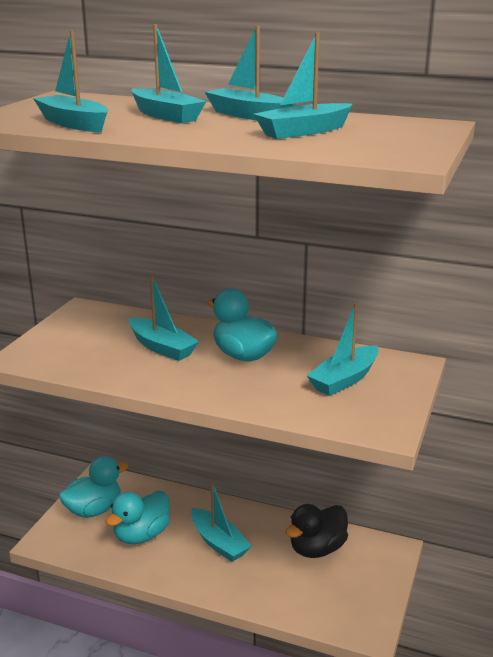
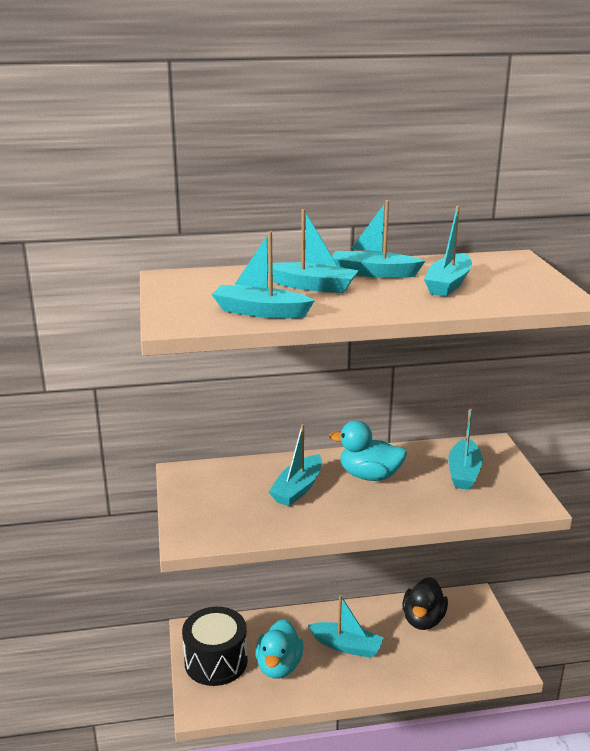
camera: 30 degrees left, 0 degrees up
turquoise duck [59,456,128,518] -> black drum [182,607,248,686]
turquoise boat [129,275,199,361] -> turquoise boat turned 105 degrees clockwise [269,424,322,506]

